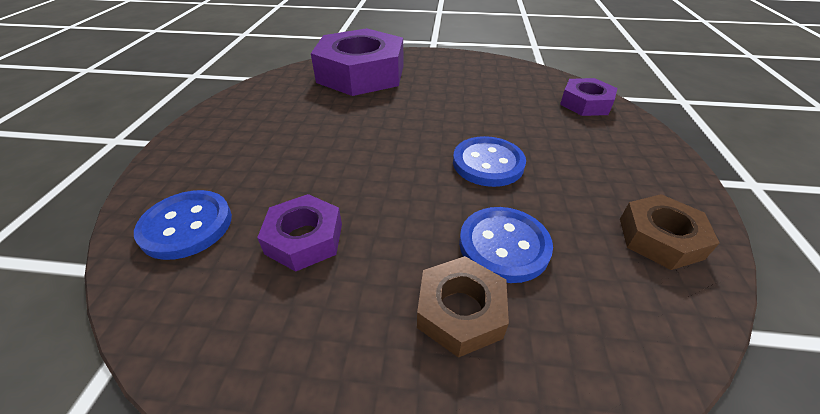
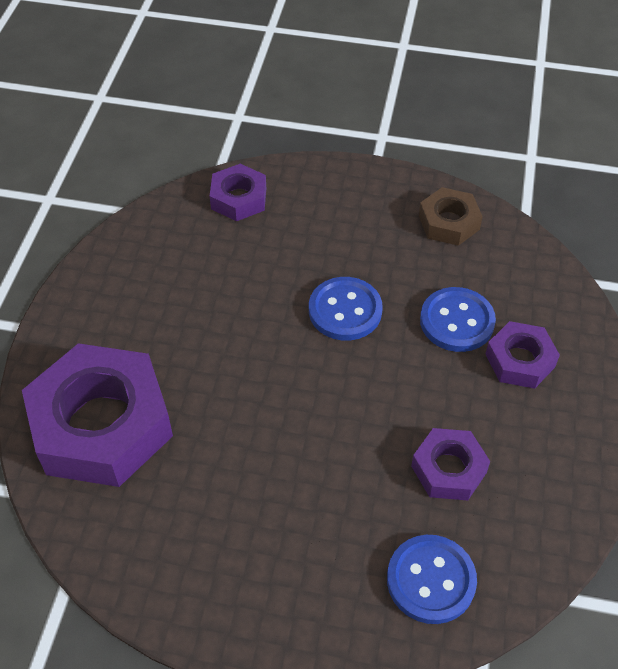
camera: 85 degrees left, 10 degrees up
brown nut [417,256,509,358] -> purple nut [485,321,560,389]

